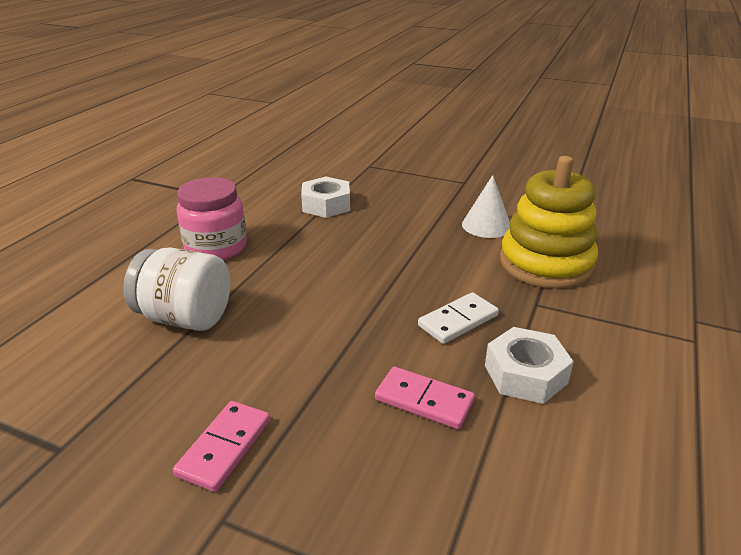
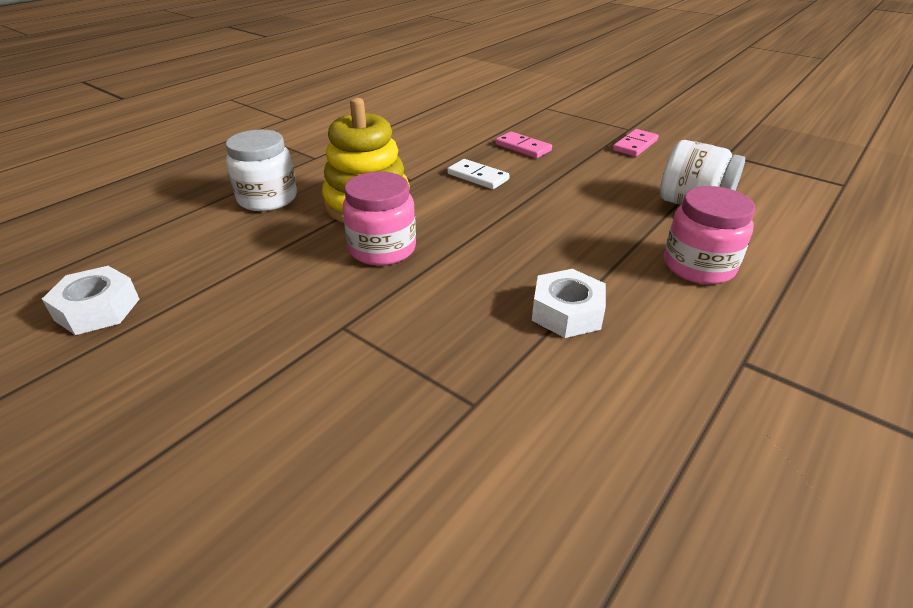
camera: 165 degrees left, 5 degrees up
white domino [418,292,499,344] -> white domino turned 60 degrees clockwise [447,159,510,189]
white cone [462,175,510,238] -> pink jar [342,171,416,266]
white nut [485,327,574,404] -> white nut moved to [42,266,139,335]
none -> white jar [226,129,297,211]

